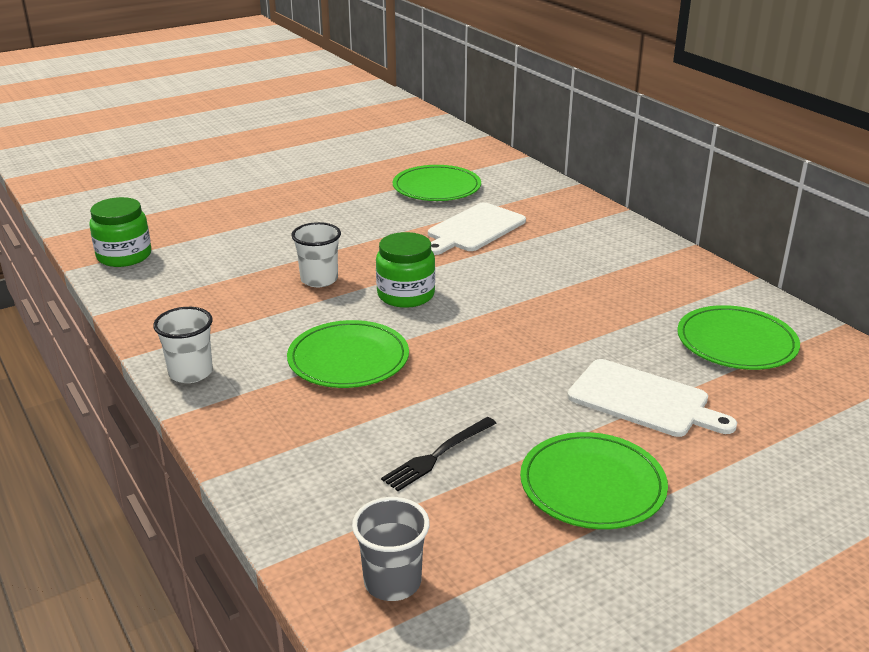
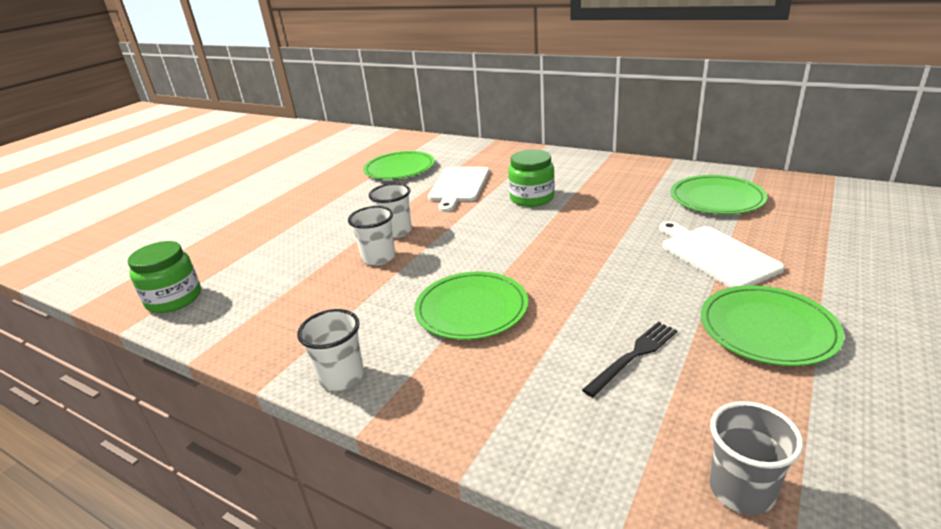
camera: 25 degrees left, 0 degrees up
green jar [376,232,435,308] -> green jar moved to [508,149,555,207]
black fork [381,417,496,491] -> black fork turned 150 degrees counterclockwise [582,322,678,397]
white cutting board [567,359,737,437] -> white cutting board turned 120 degrees counterclockwise [659,221,785,288]
none -> white cup [369,183,412,238]

